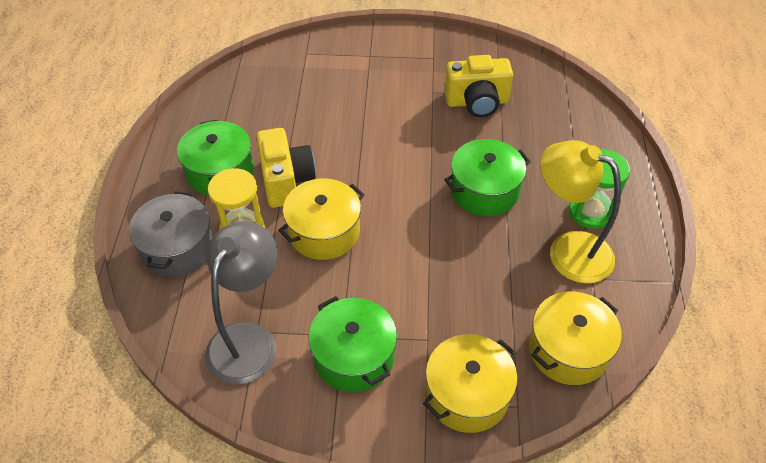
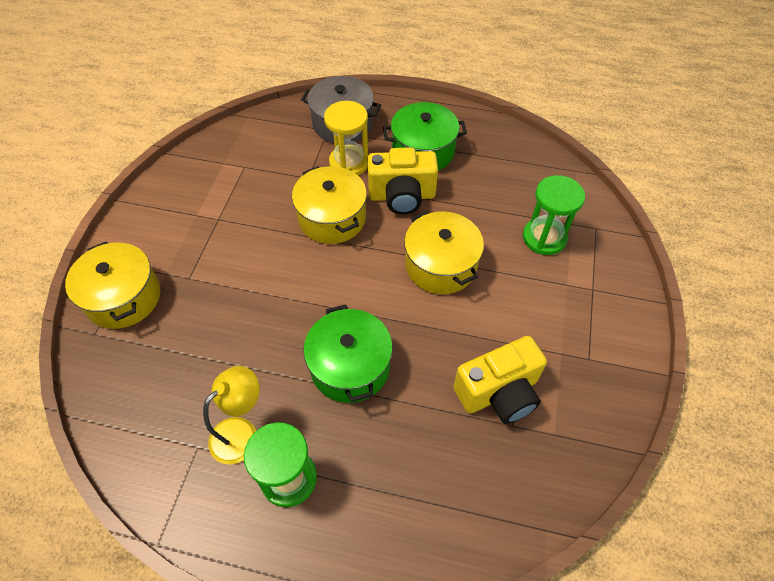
camera: 100 degrees right, 5 degrees up
grey lamp [205,221,277,384] -> none
green pot [309,296,397,392] -> none
yellow camera [444,55,513,117] -> yellow camera turned 120 degrees counterclockwise [453,336,547,424]
yellow pot [529,292,622,385] -> yellow pot moved to [404,211,484,294]
yellow lamp [540,140,621,283] -> yellow lamp [203,366,260,464], size x0.65
none -> green hourglass [523,175,585,255]

